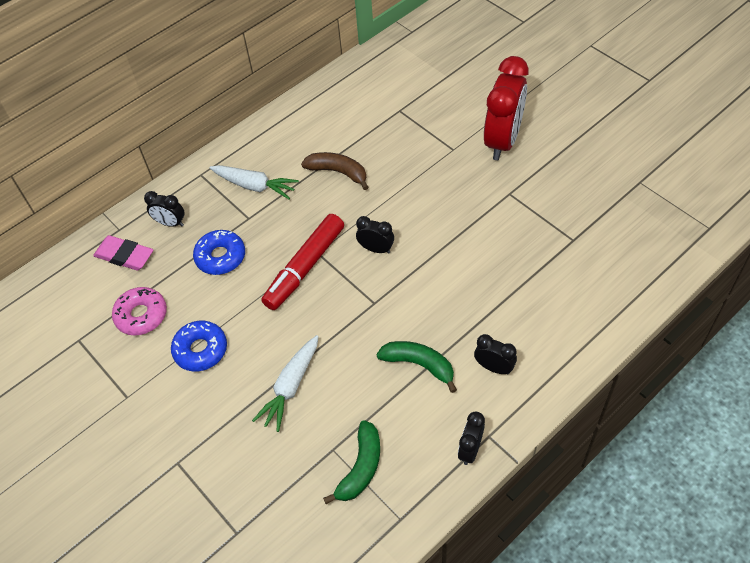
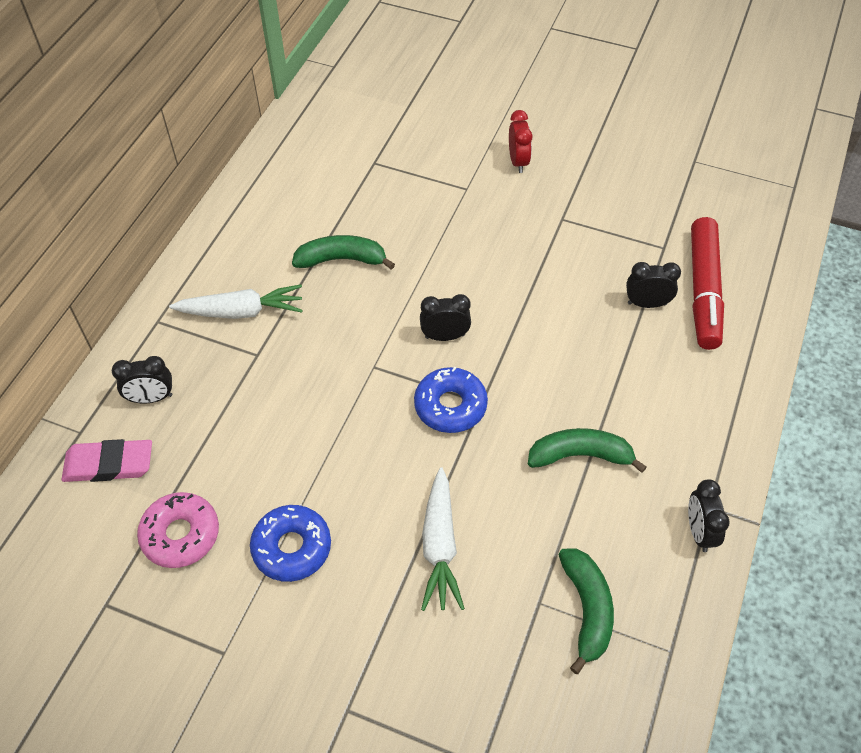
camera: 30 degrees left, 0 degrees up
blue donut [193,230,245,275] -> blue donut moved to [414,367,488,433]
red marker [262,214,344,310] -> red marker moved to [691,217,724,350]
brown banana [301,152,368,190] -> green banana [292,235,395,270]
black clock [474,334,517,374] -> black clock moved to [626,262,681,308]
red clock [484,56,529,160] -> red clock [509,110,532,173], size x0.47

